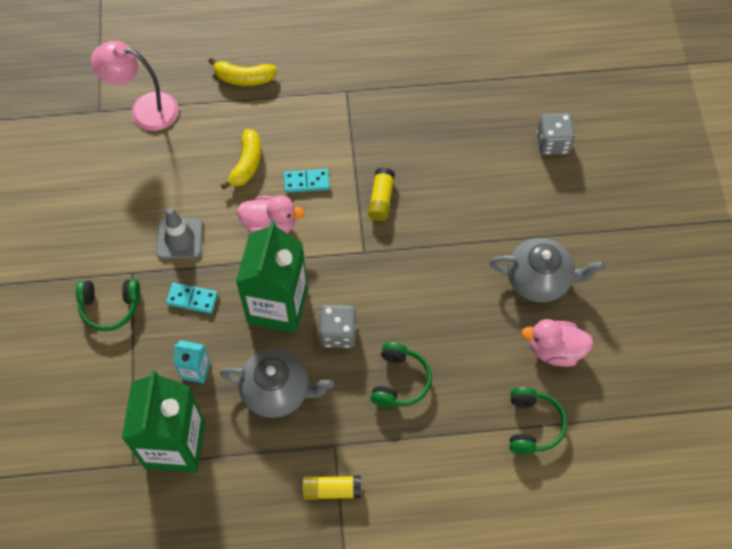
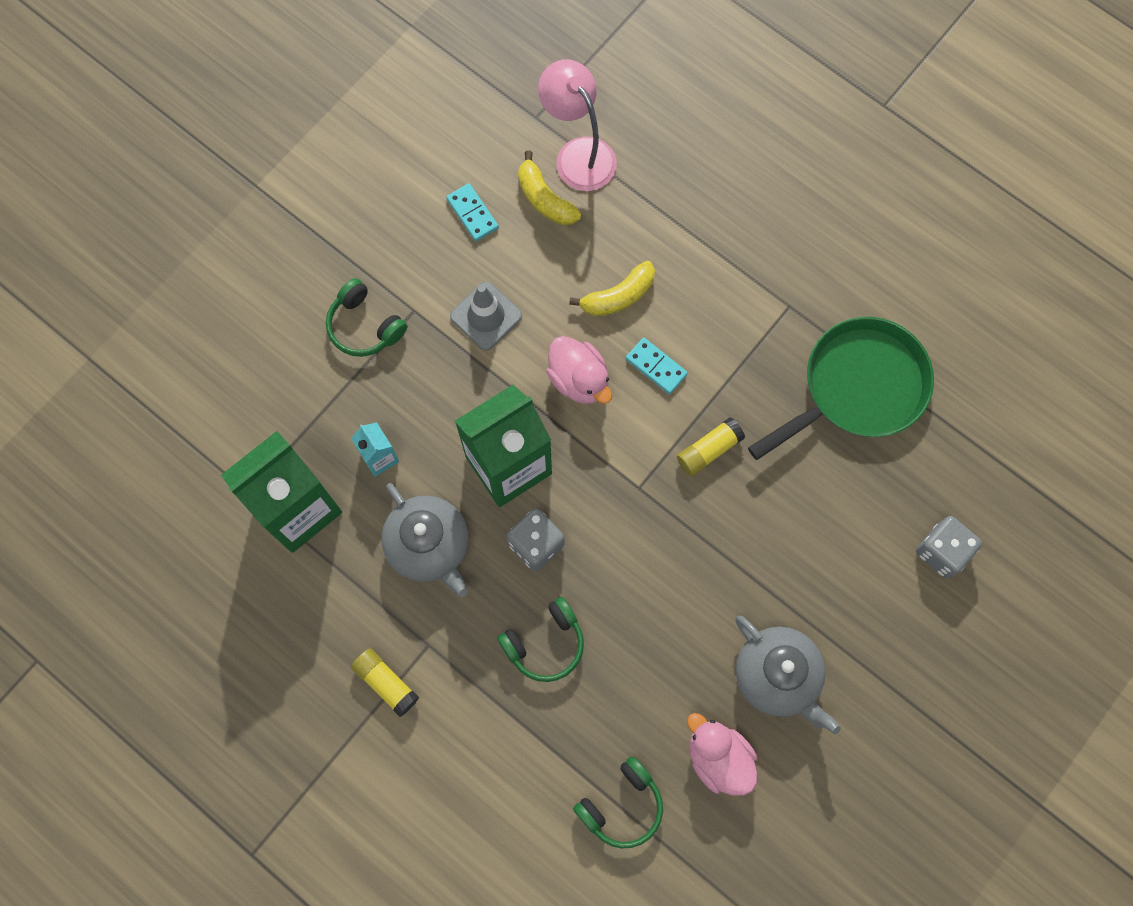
camera: 45 degrees right, 10 degrees up
turquoise domino [166,283,218,314] -> turquoise domino moved to [446,183,499,241]
yellow banana [208,58,277,86] -> yellow banana moved to [518,150,581,225]
none -> green pan [748,317,934,460]

